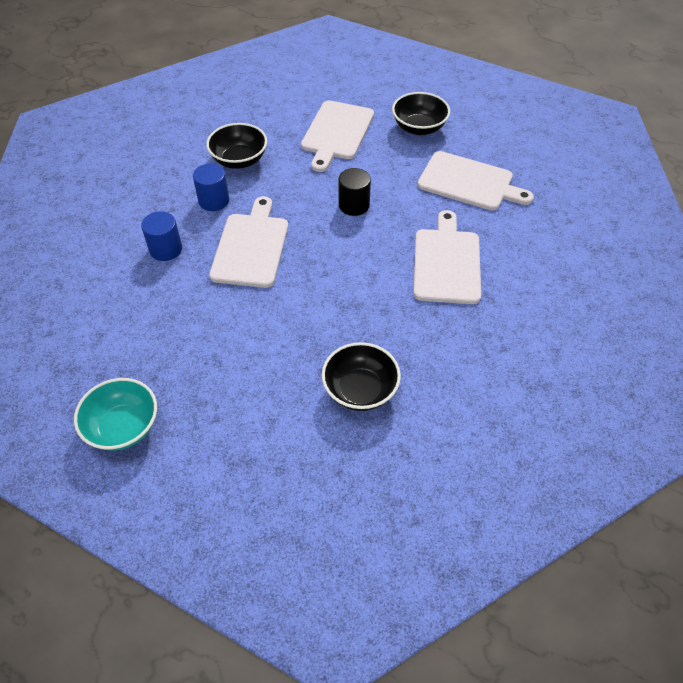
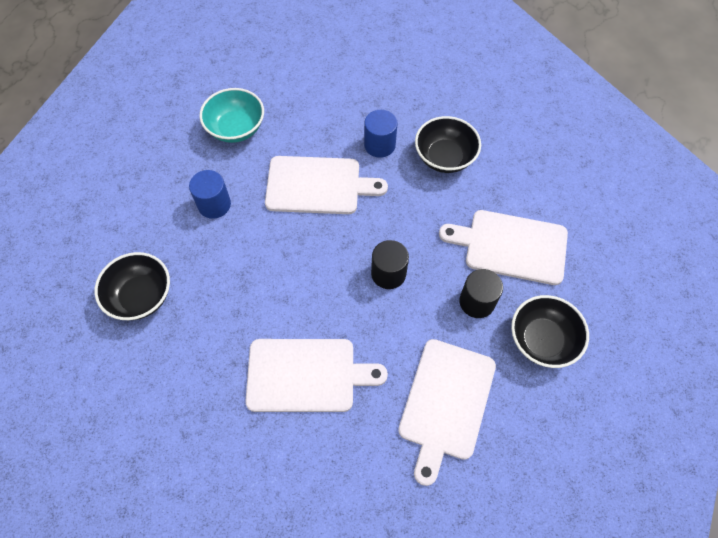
camera: 85 degrees right, 10 degrees up
turquoise bowl [74,378,157,451] -> turquoise bowl moved to [199,88,264,143]
blue cylinder [141,211,182,261] -> blue cylinder moved to [189,170,231,219]
none -> black cylinder [459,269,503,318]

